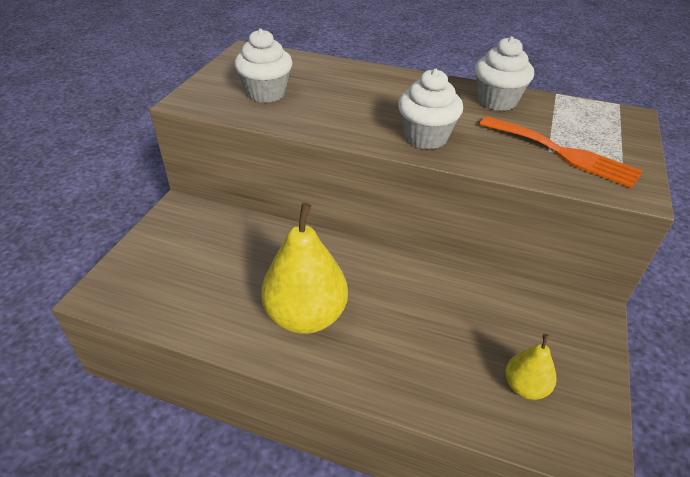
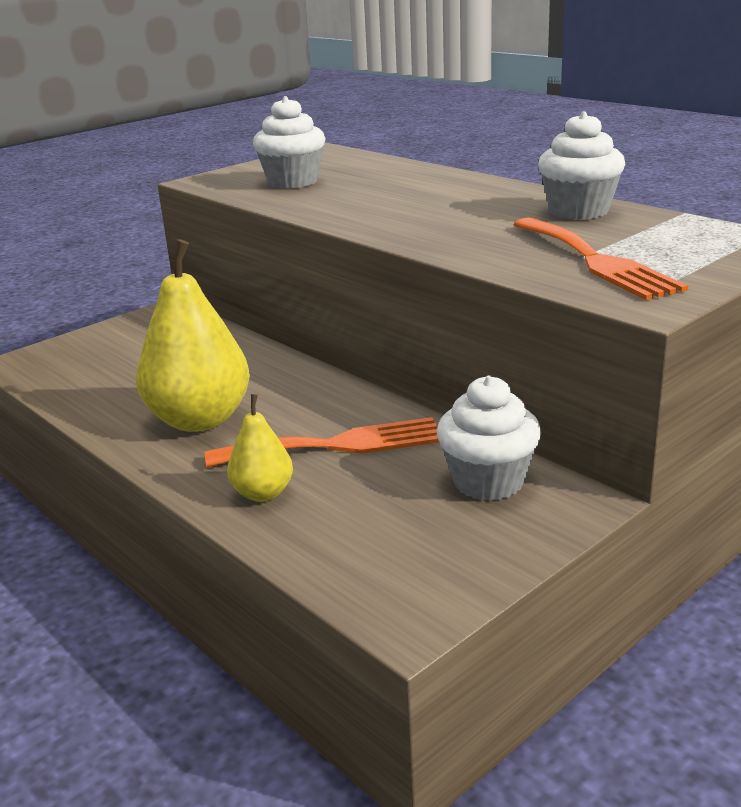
camera: 30 degrees right, 15 degrees down
white cupcake [398,69,463,149] -> white cupcake moved to [437,376,541,501]
yellow pear [505,334,557,400] -> yellow pear moved to [227,394,293,502]
none -> orange fork [205,417,439,467]

